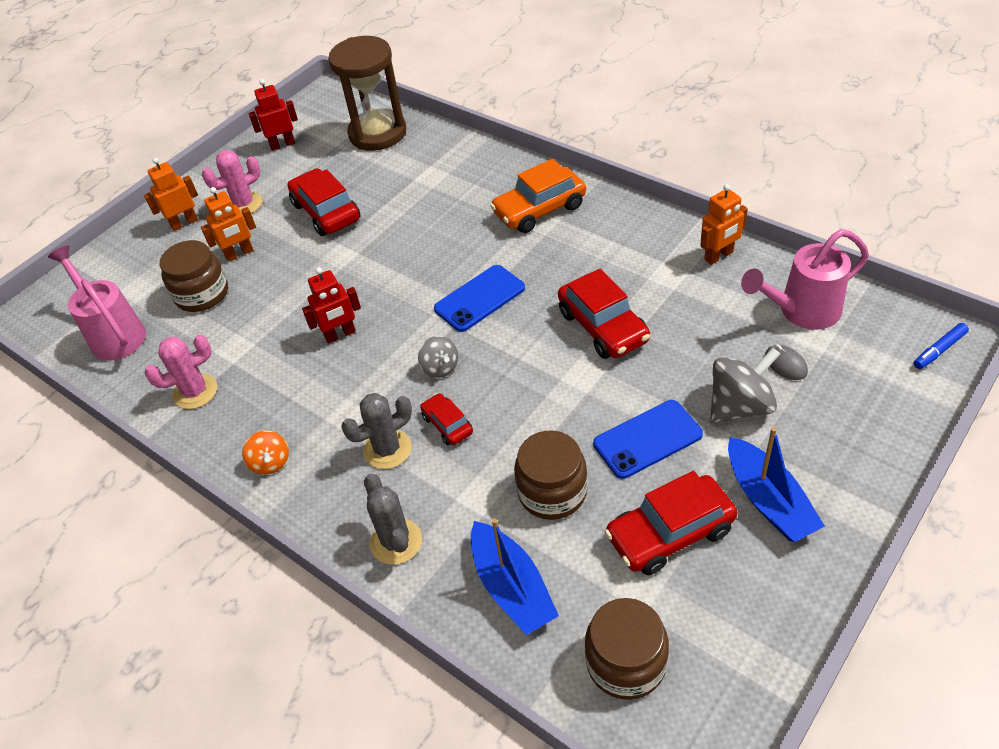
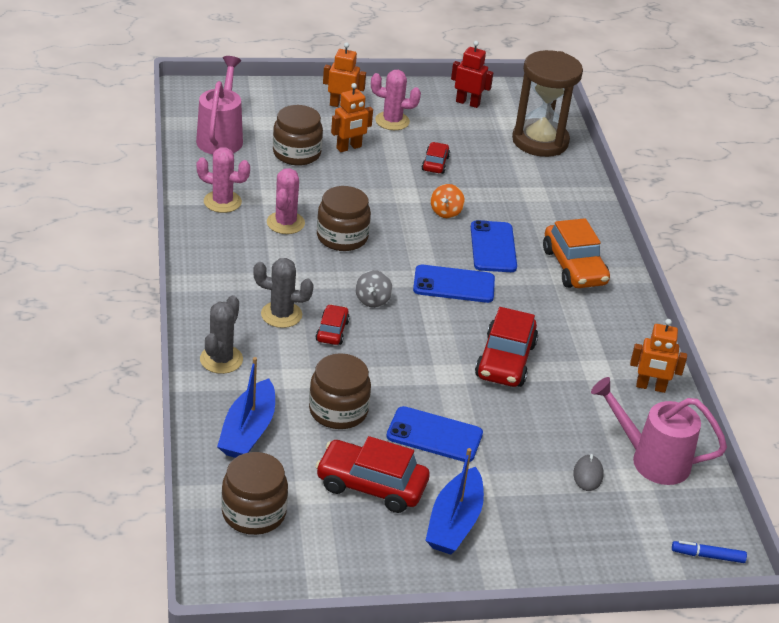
camera: 35 degrees right, 10 degrees down
orange robot [201,187,256,262] -> orange robot turned 45 degrees counterclockwise [331,83,373,152]
orange spinning top [242,431,289,475] -> orange spinning top moved to [431,184,465,218]
red car [288,168,360,236] -> red car [422,142,450,174], size x0.55
red robot [302,267,361,344] -> brown jar [317,186,371,251]
orange car [490,159,586,233] -> orange car turned 120 degrees counterclockwise [543,218,610,288]
grey spinning top [710,348,780,423] -> none
none -> pink cactus [267,168,305,234]
none -> blue phone [471,220,517,272]

